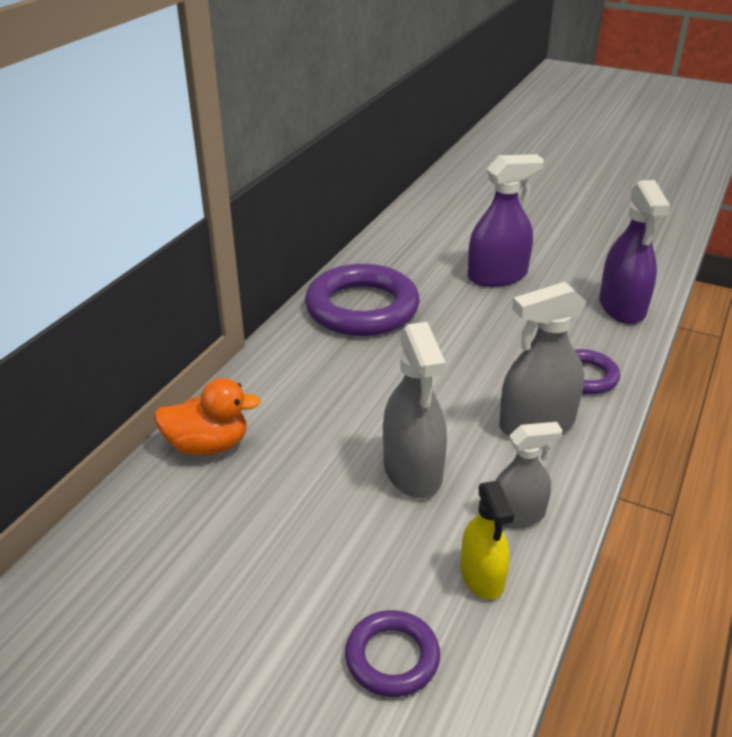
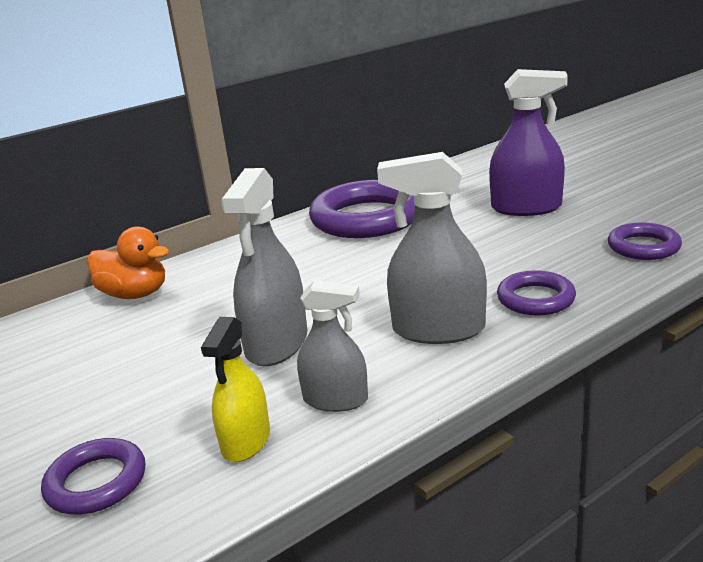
camera: 30 degrees right, 10 degrees down
purple spray bottle [599,180,670,324] -> purple ring [608,223,682,260]

